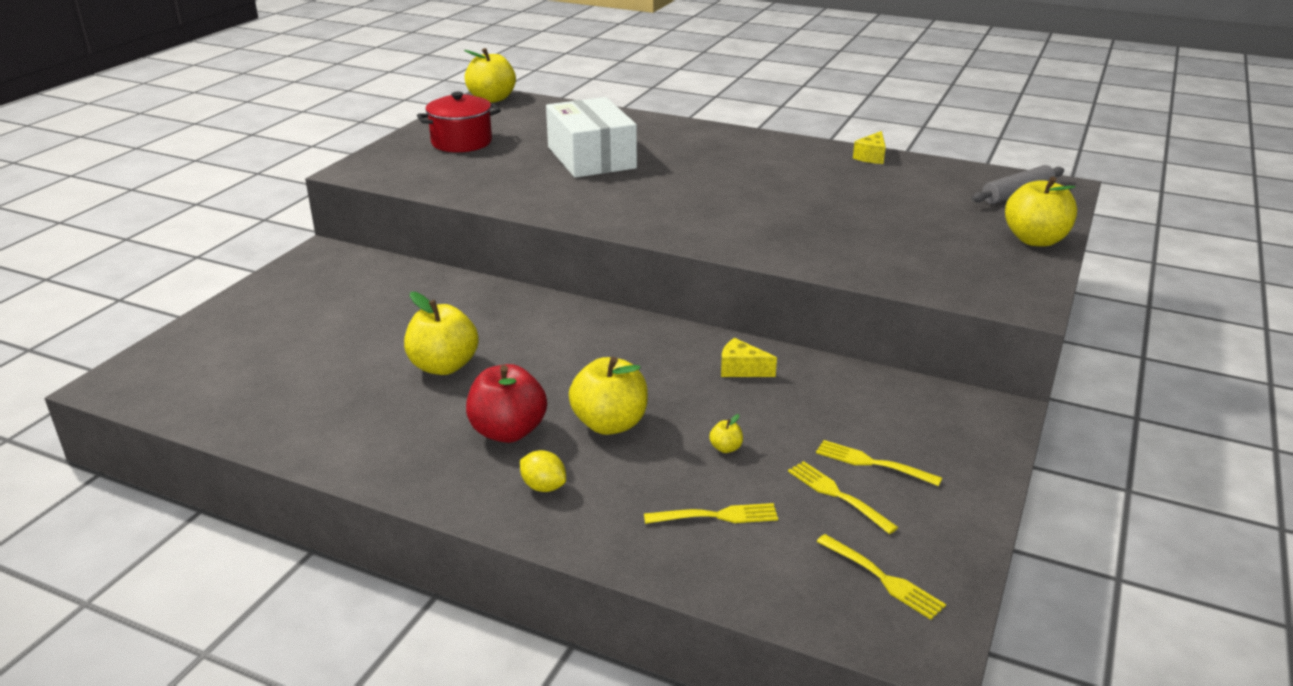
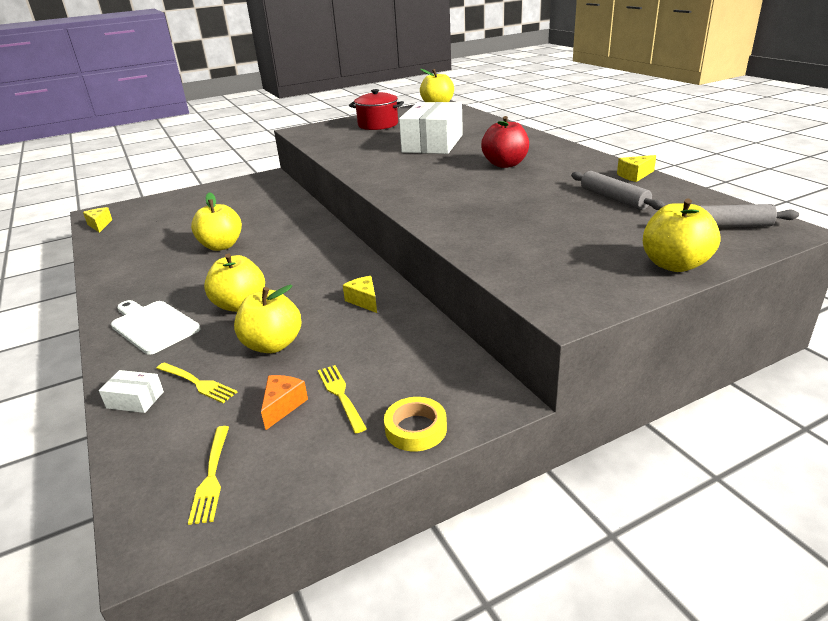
camera: 40 degrees right, 0 degrees up
red apple [466,364,547,443] -> red apple moved to [481,116,529,168]
yellow lemon [520,450,566,492] -> white cutting board [111,300,200,355]
yellow apple [709,414,743,453] -> yellow apple [234,285,301,353], size x2.42
yellow fork [788,461,898,534] -> orange cheese [261,375,308,430]
none -> yellow cheese [83,207,112,233]
none -> white box [99,370,164,413]
none -> yellow tape [384,397,447,451]
none -> grey rolling pin [571,171,665,210]

